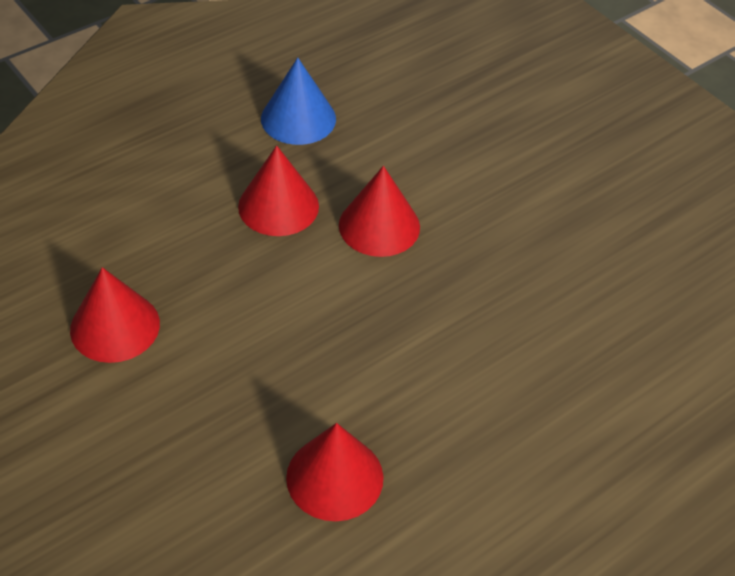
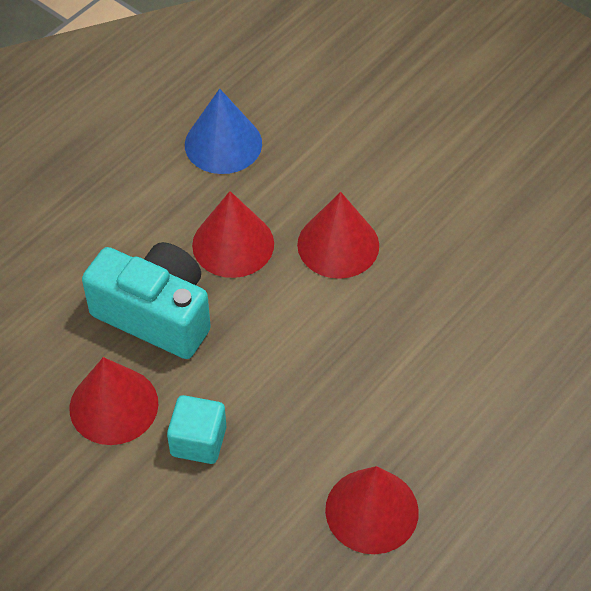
camera: 10 degrees left, 5 degrees up
none -> turquoise camera [82,242,211,359]
none -> turquoise cube [167,395,226,464]

